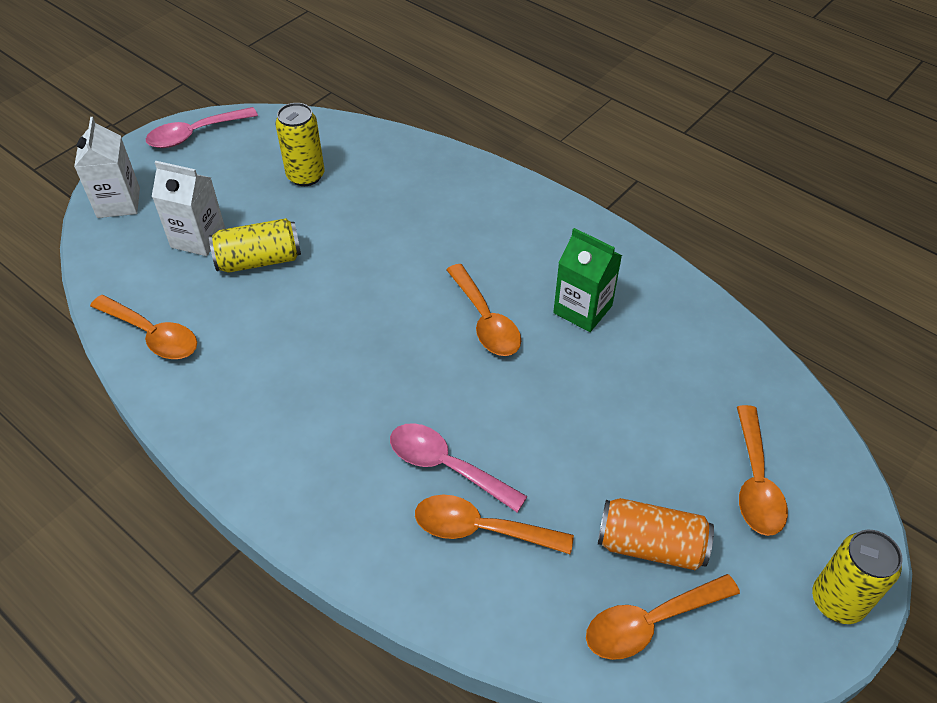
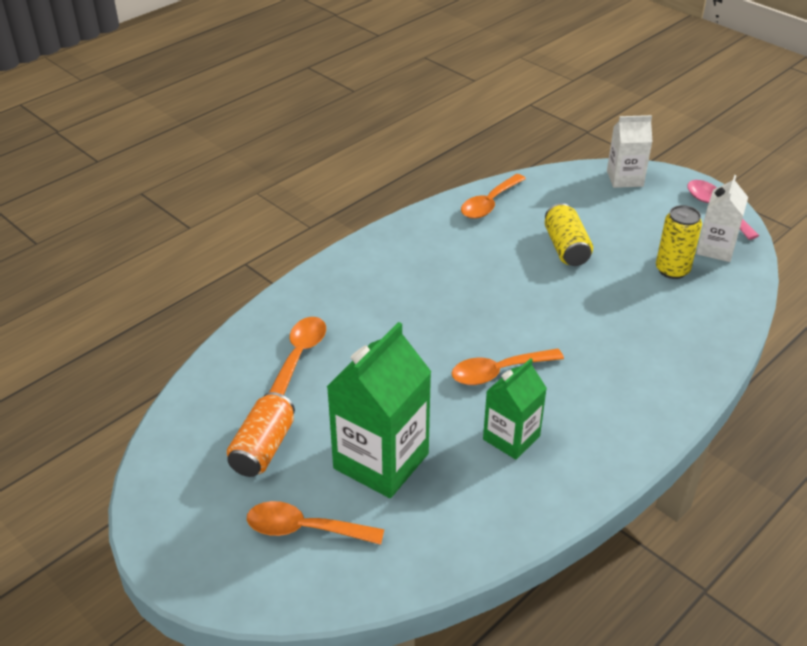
camera: 95 degrees right, 10 degrees down
white carton [152,161,225,256] -> white carton moved to [696,175,748,262]
pink spoon [390,423,528,512] -> none
orange spoon [586,574,740,660] -> none
yellow can [812,530,902,624] -> none
none -> green carton [327,322,431,498]

